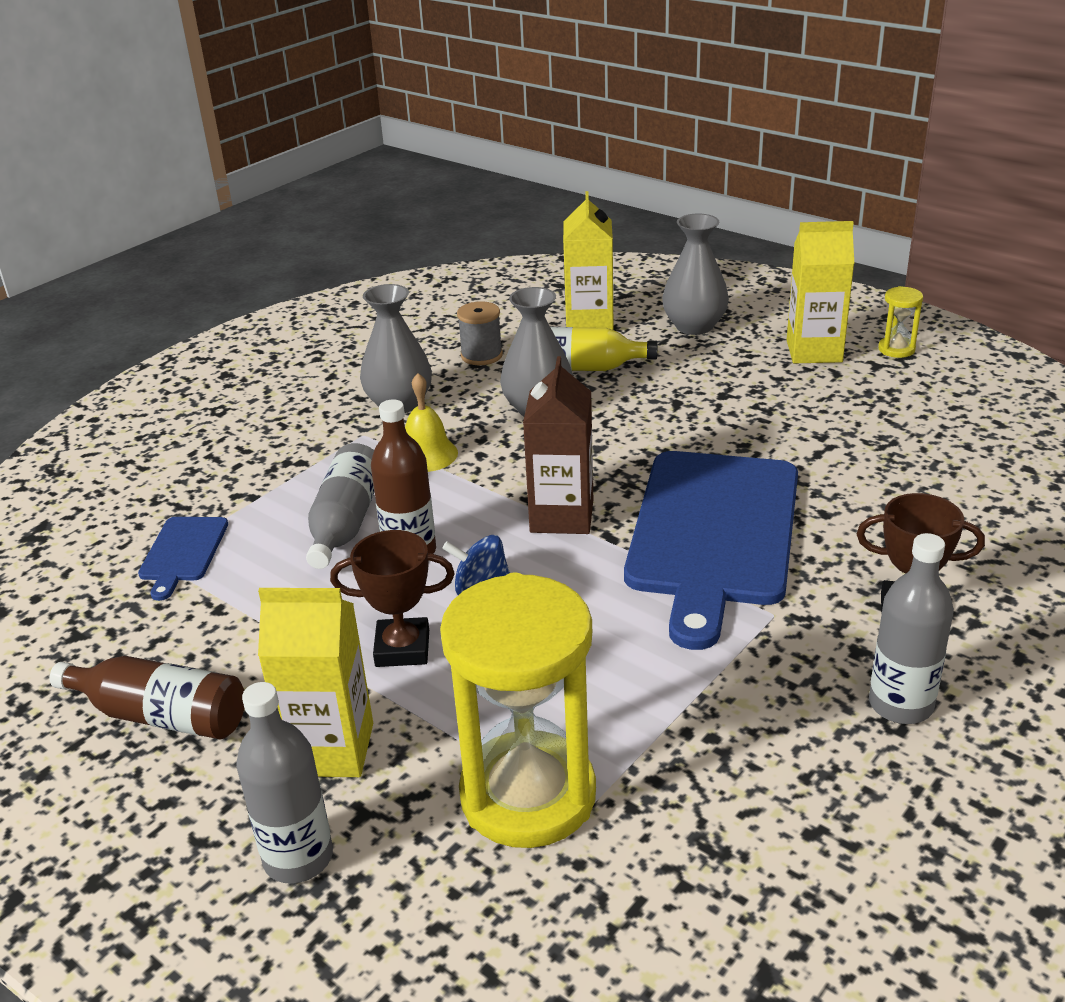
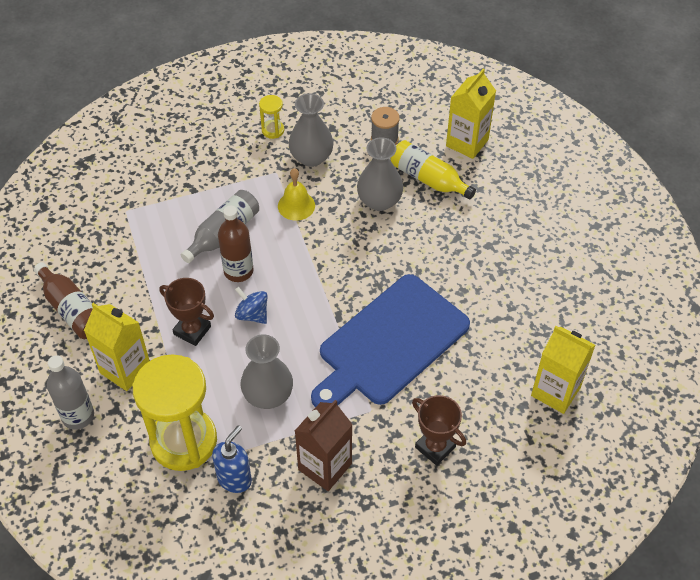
camera: 30 degrees right, 20 degrees up
blue cutting board [138,517,228,601] -> none
brown carton [523,356,593,534] -> brown carton moved to [295,400,353,491]
grey vase [662,214,729,335] -> grey vase moved to [240,334,293,409]
yellow carton [787,221,854,363] -> yellow carton moved to [531,326,595,414]
grey bottle [869,533,954,724] -> none
yellow hourglass [878,286,923,358] -> yellow hourglass moved to [259,95,284,139]
none -> blue soap dispenser [212,425,252,493]

